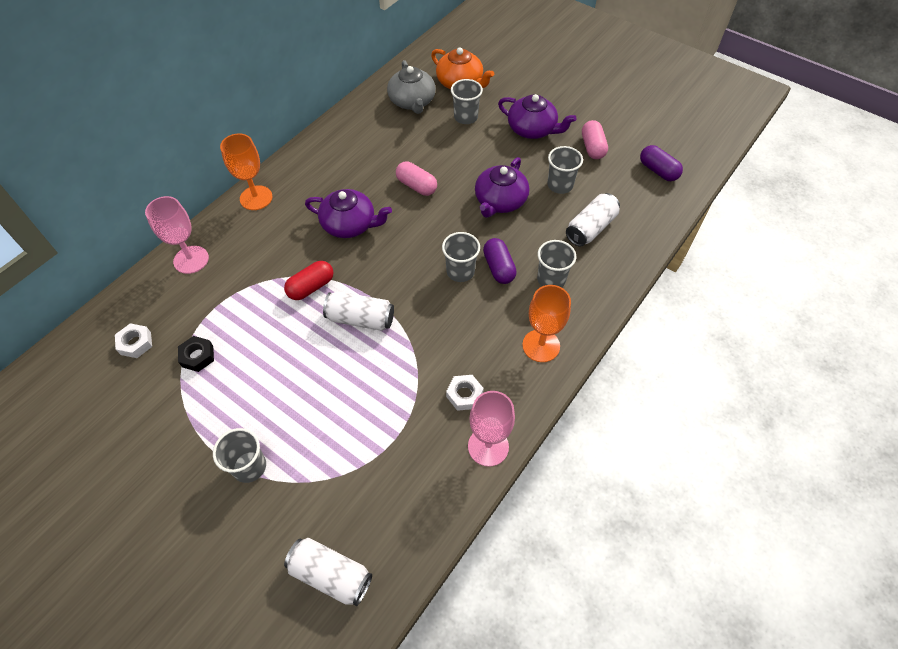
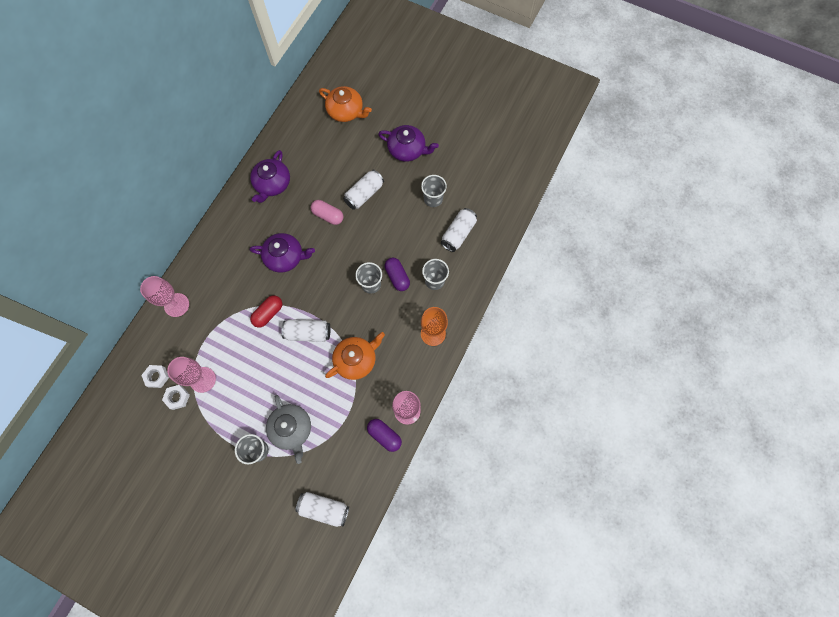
camera: 10 degrees left, 15 degrees up
black nut [178,336,214,372] -> pink goblet [167,357,216,393]
orange goblet [220,133,272,210] -> none
grey teapot [387,60,436,114] -> grey teapot moved to [266,395,311,464]
white nut [446,375,484,411] -> white nut moved to [162,385,190,410]
grey cup [451,79,483,124] -> none
purple teapot [475,157,529,218] -> purple teapot moved to [250,150,290,203]
pink capsule [582,120,608,159] -> none
purple capsule [640,145,683,181] -> purple capsule moved to [367,419,402,452]
none -> orange teapot [325,332,385,380]
none -> white can [343,170,384,210]

